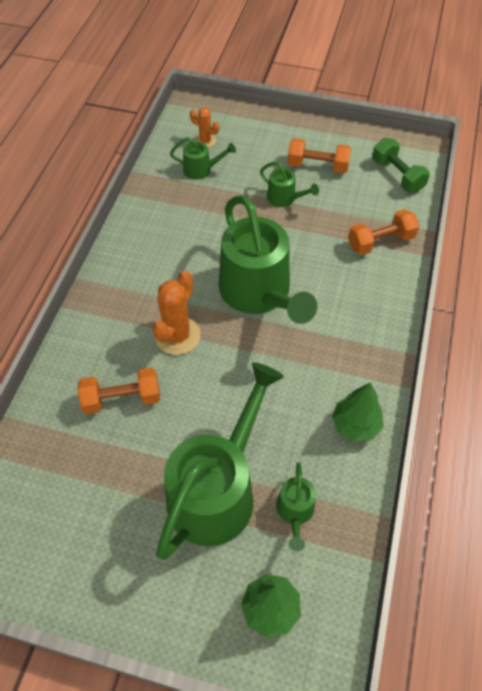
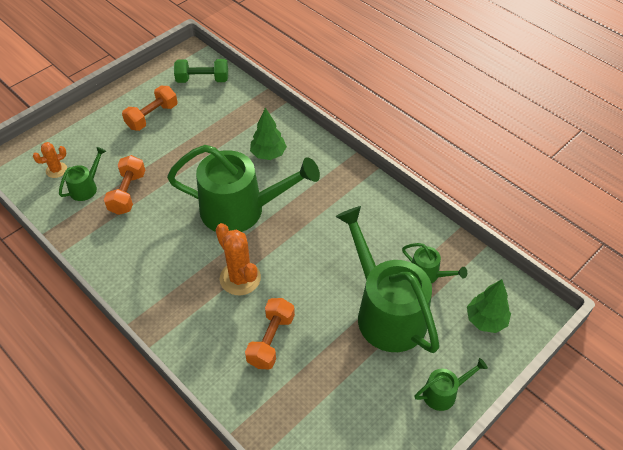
camera: 60 degrees left, 5 degrees down
green watering can [260,162,319,207] -> green watering can moved to [414,358,488,411]
green tree [332,382,384,442] -> green tree moved to [250,108,287,160]
orange dumbbell [348,209,419,255] -> orange dumbbell moved to [104,155,146,215]

